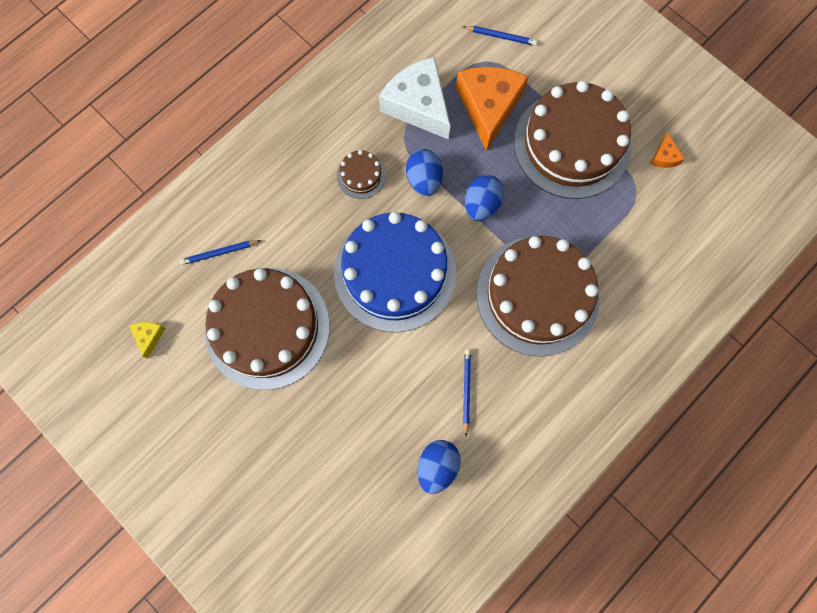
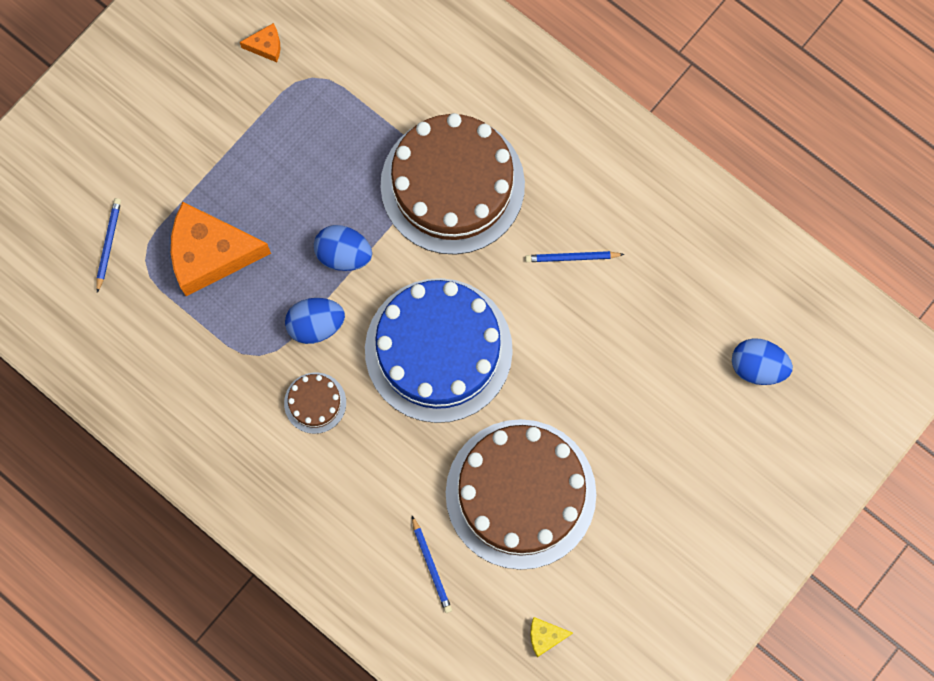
camera: 95 degrees left, 0 degrees up
white cheese [379,57,450,140] -> none
blue egg [418,440,461,494] -> blue egg moved to [732,338,793,385]
brown cake [514,81,631,199] -> none

